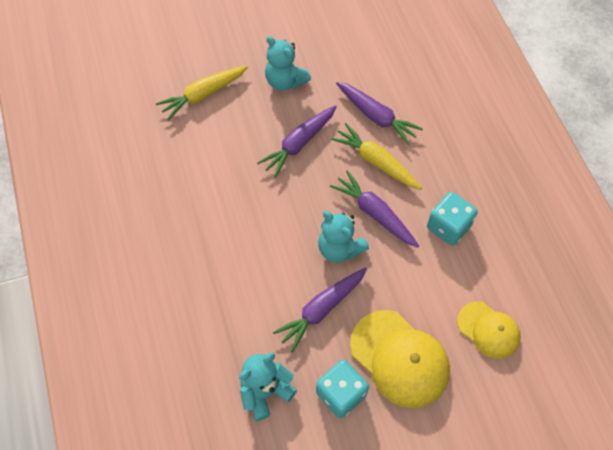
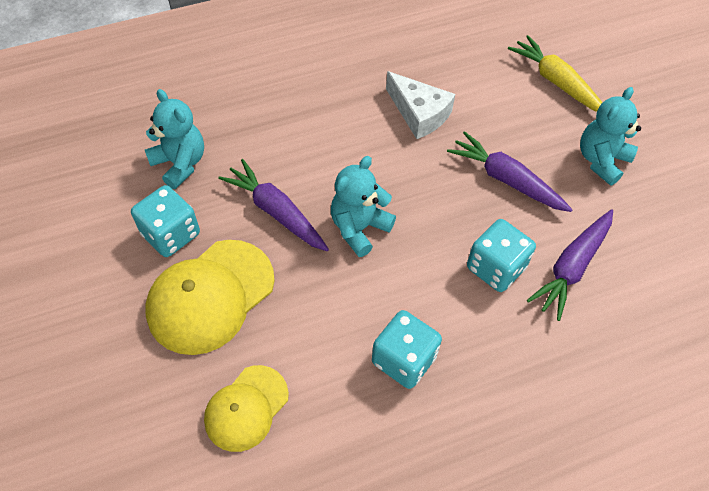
camera: 85 degrees right, 5 degrees down
purple carrot [330,170,419,248] -> none
yellow carrot [331,123,422,190] -> turquoise dice [467,219,536,292]
none -> white cheese [386,71,455,139]

